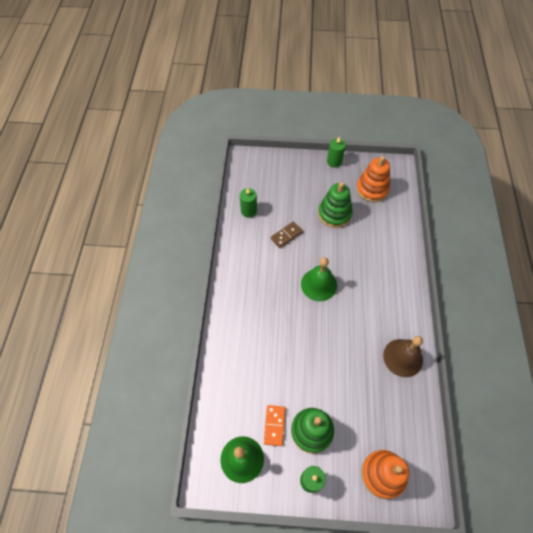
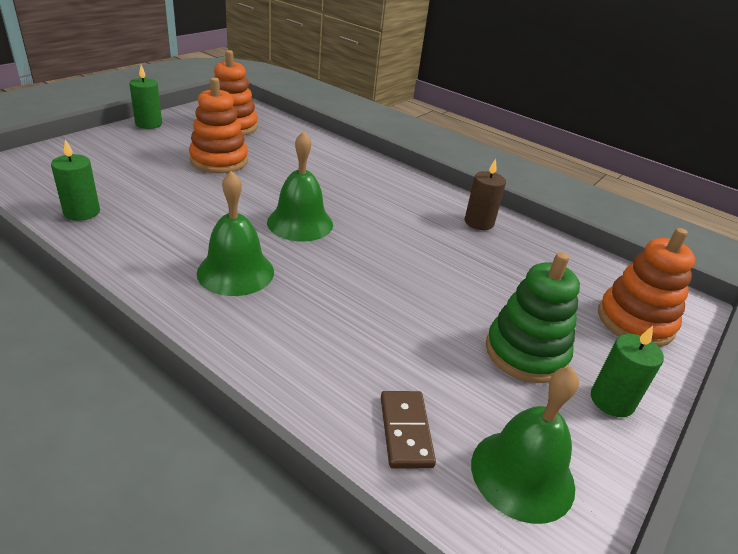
camera: 60 degrees left, 25 degrees down
orange domino [264,405,285,446] -> none
brown domino [271,221,303,248] -> brown domino moved to [381,391,436,469]
green stacking toy [318,182,353,228] -> orange stacking toy [189,77,248,173]
brown bell [383,336,423,377] -> brown candle [465,159,506,230]
none -> green bell [197,171,274,296]

